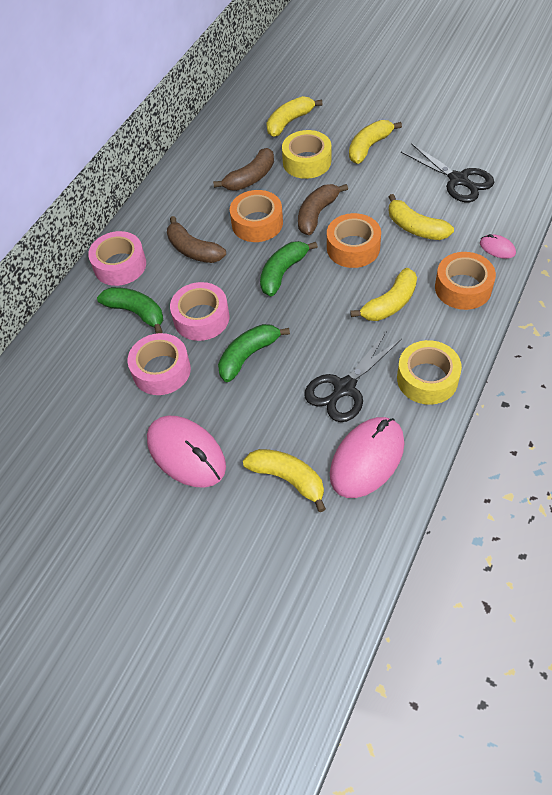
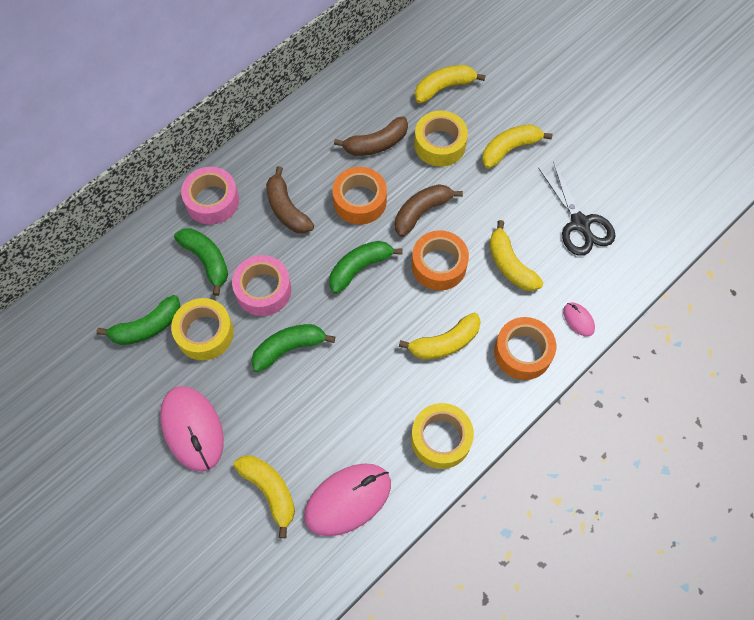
camera: 15 degrees right, 10 degrees up
pink tape [128,333,191,395] -> yellow tape [171,298,234,360]
black scissors [304,331,402,422] -> none
none -> green banana [96,295,181,345]

